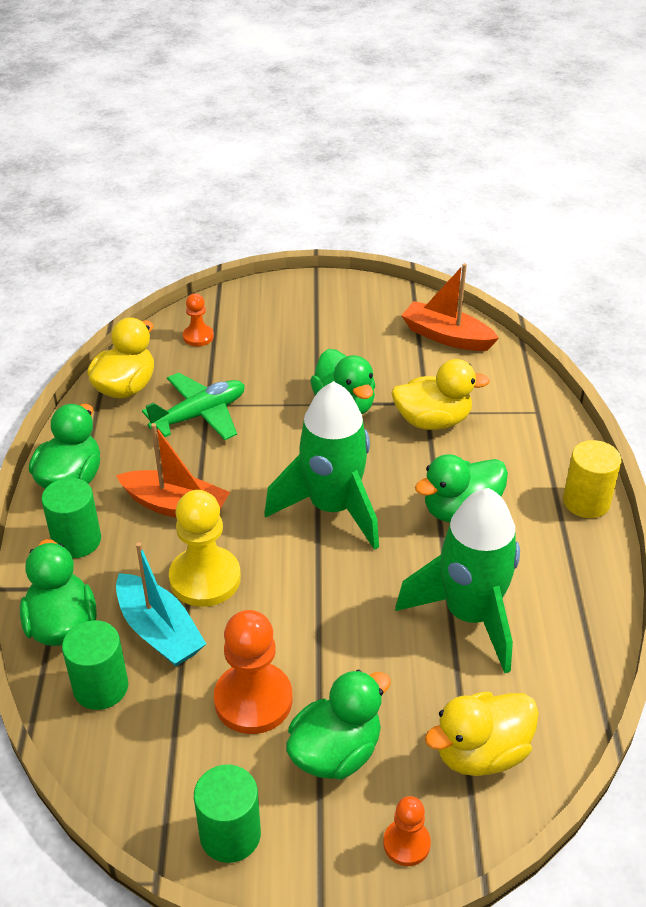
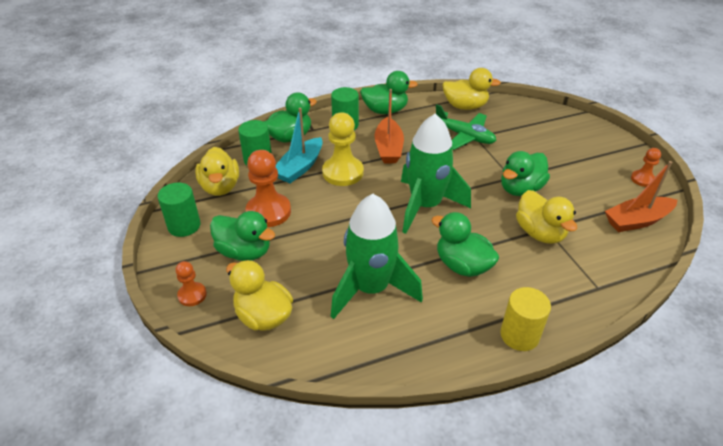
camera: 70 degrees right, 0 degrees up
orange pawn [183,293,214,346] -> orange pawn moved to [631,148,661,187]
orange boat [401,263,499,351] -> orange boat turned 120 degrees counterclockwise [605,161,677,232]
none -> yellow duck [195,147,239,196]

